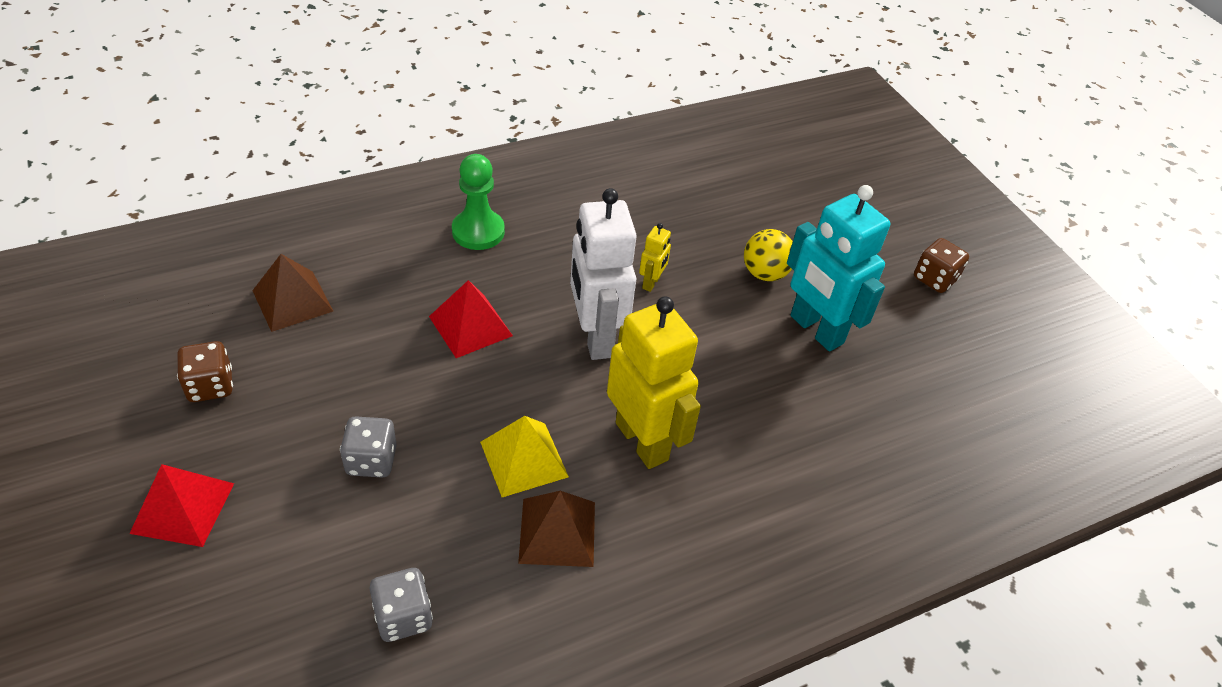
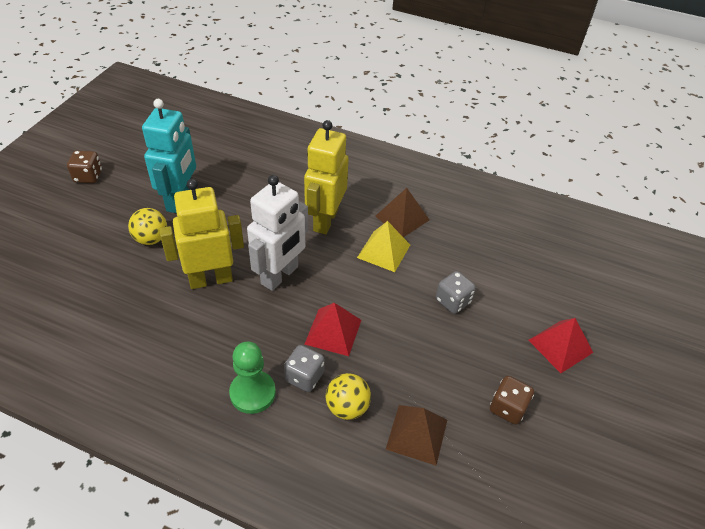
camera: 130 degrees left, 0 degrees up
grey dice [370,568,433,642] -> grey dice moved to [284,345,325,392]
yellow robot [639,223,671,292] -> yellow robot [159,179,244,289], size x2.27
none -> yellow ball [325,373,371,420]

